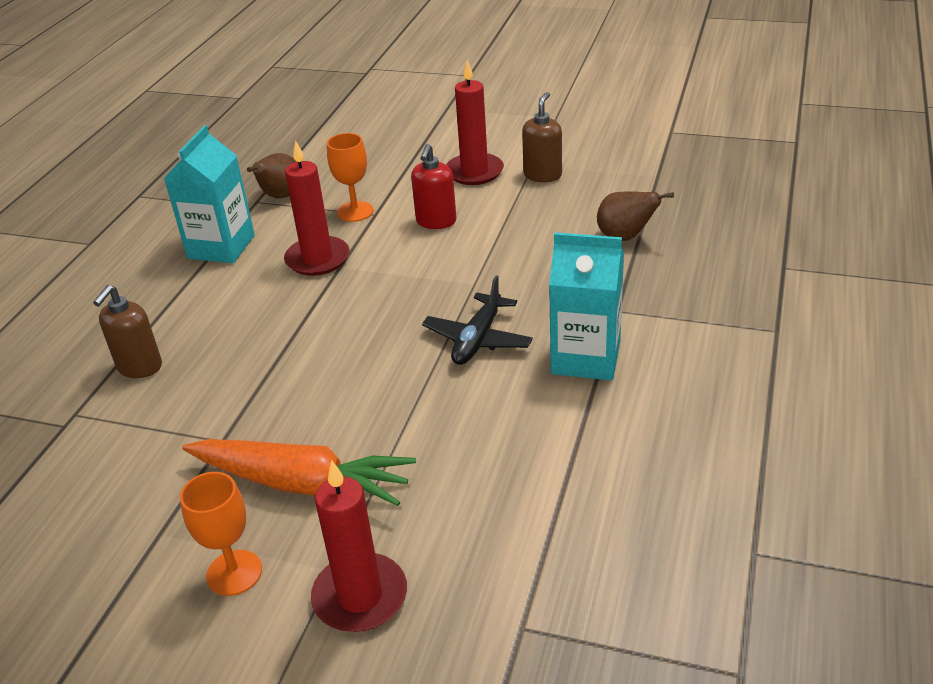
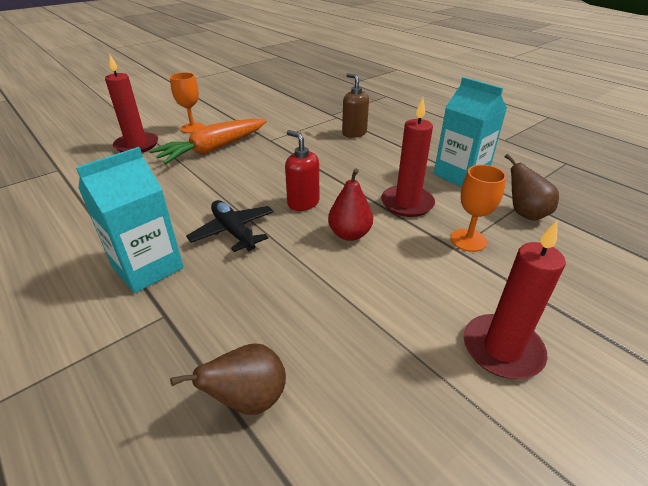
camera: 120 degrees right, 0 degrees up
red soap dispenser [411,144,457,229] -> red soap dispenser moved to [285,130,319,211]
brown soap dispenser [522,92,562,182] -> none
none -> red pear [328,169,373,241]

